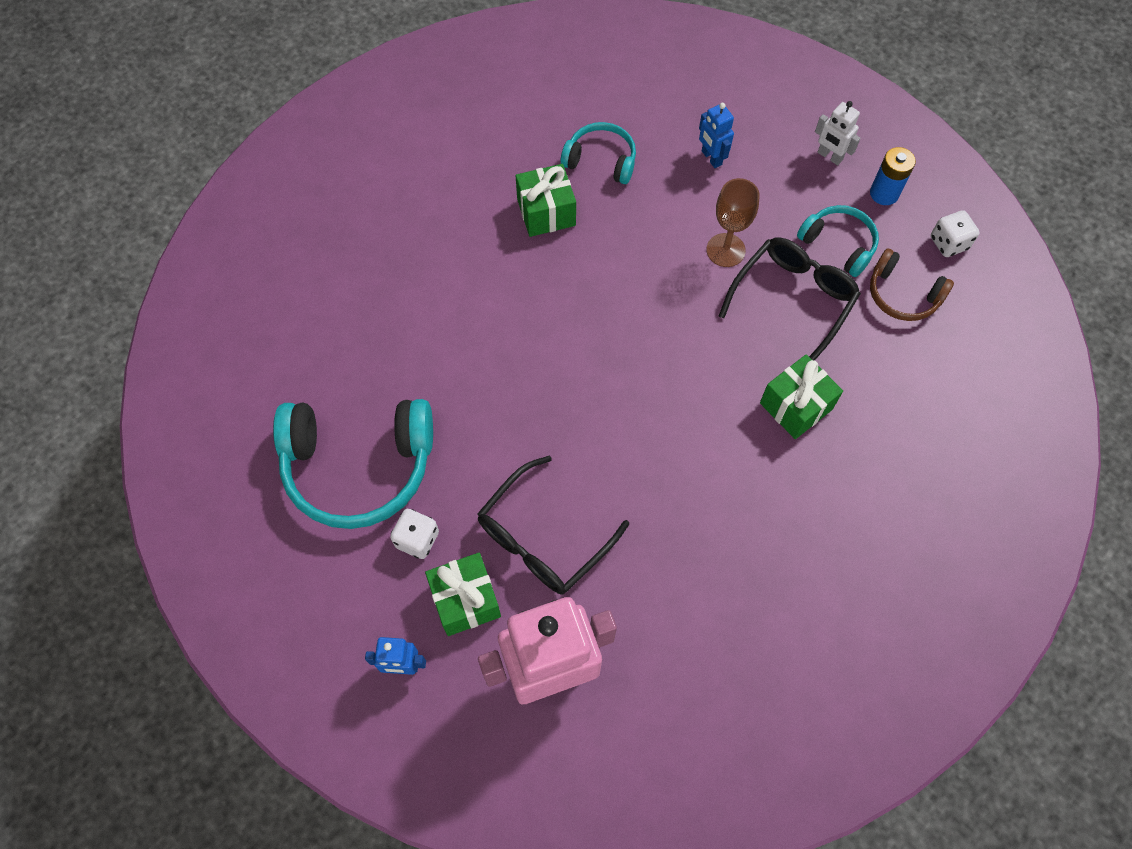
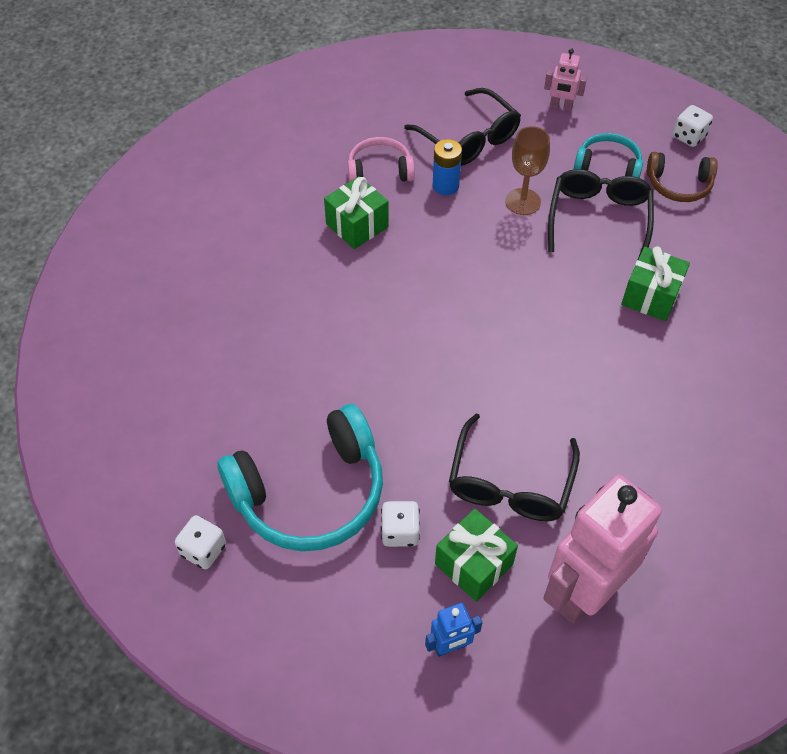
camera: 25 degrees left, 10 degrees down
turquoise headphones [560,122,636,184] -> pink headphones [347,137,415,182]
blue robot [699,103,734,168] -> black glasses [404,88,521,166]
white robot [815,101,861,165] -> pink robot [544,48,587,111]
blue battery [870,147,916,205] -> blue battery moved to [433,139,462,195]
none -> white dice [175,515,226,569]

